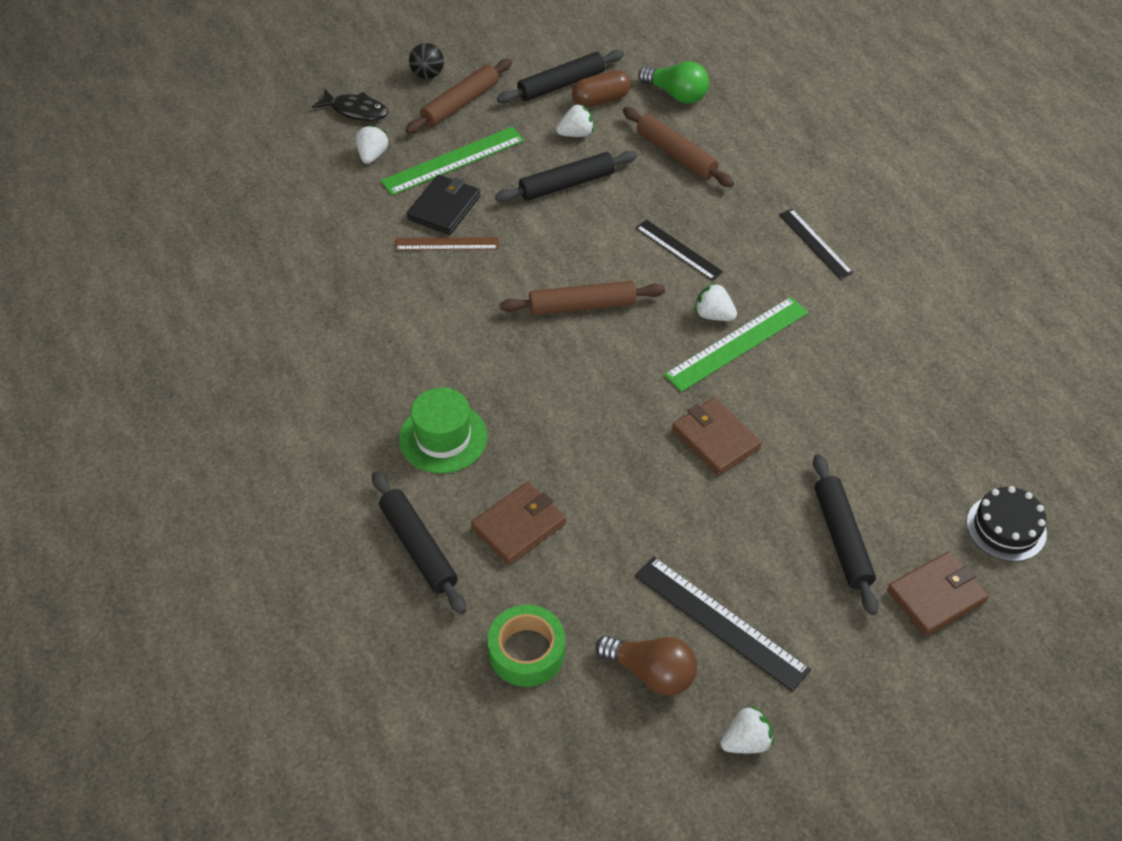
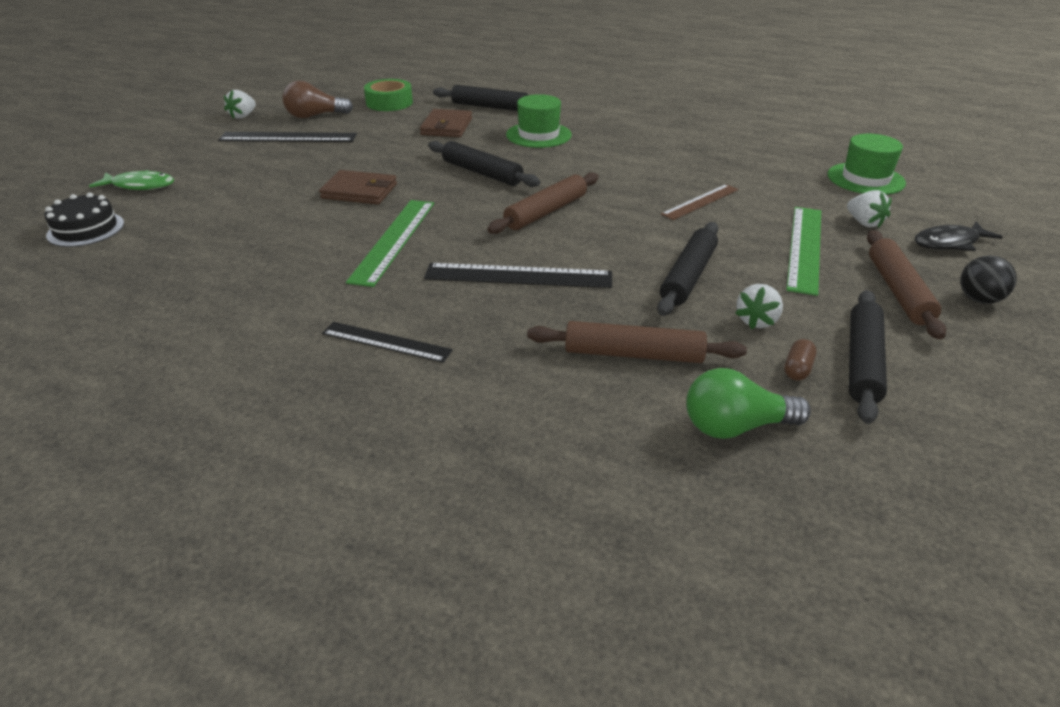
camera: 140 degrees right, 15 degrees down
black wallet [407,175,481,235] -> none
brown capsule [572,70,631,108] -> brown capsule [784,339,817,381], size x0.58
black ruler [636,219,723,281] -> black ruler [424,263,612,288], size x1.55
white strawberry [695,282,737,321] -> none
black rolling pin [813,454,879,615] -> black rolling pin moved to [428,141,540,187]
brown wallet [887,552,989,636] -> green fish [89,170,174,190]
none -> green hat [828,134,906,195]

